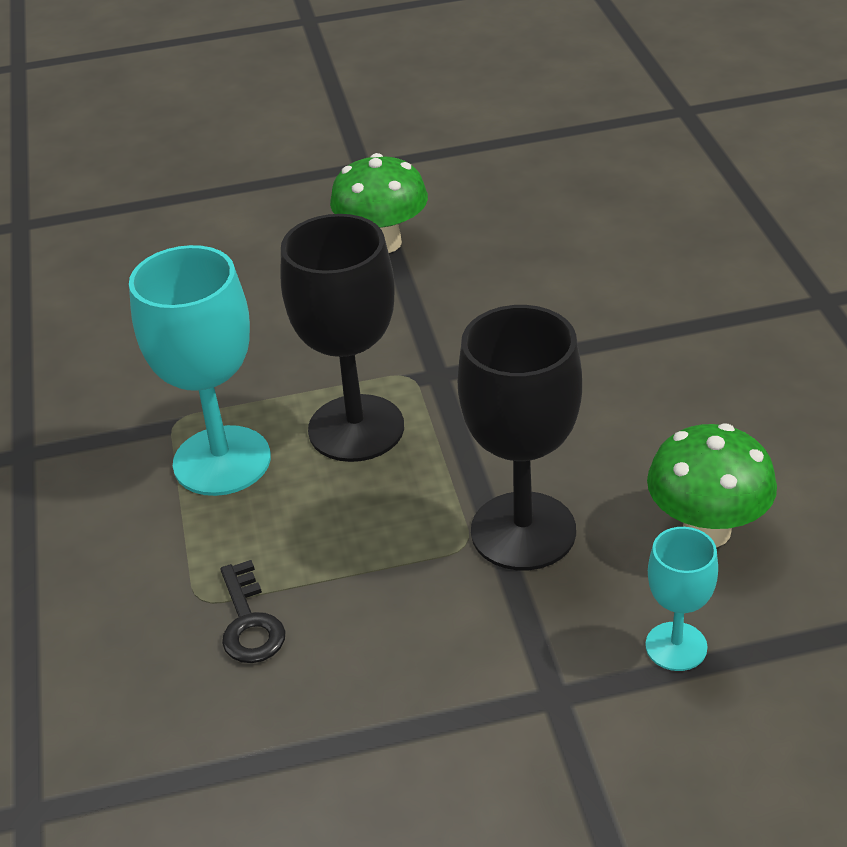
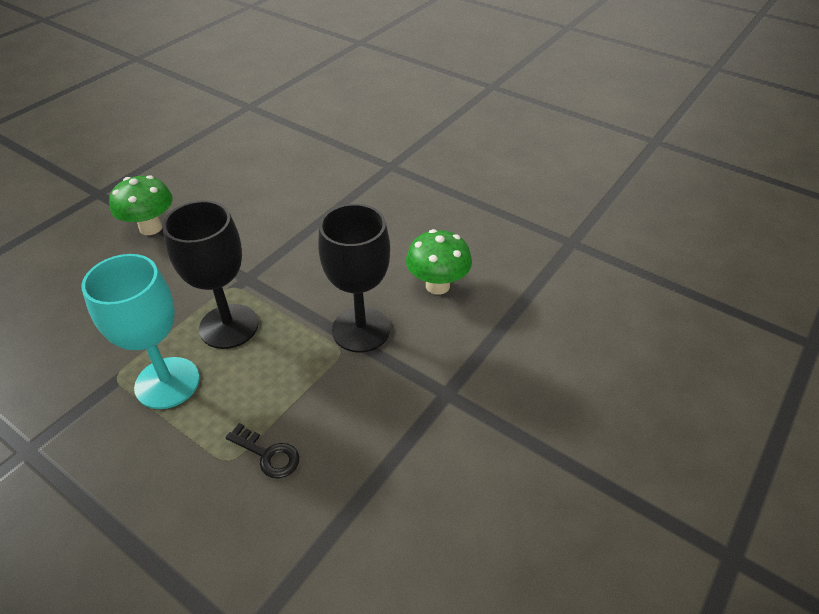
camera: 45 degrees left, 5 degrees up
turquoise goblet [645,527,718,671] -> none

